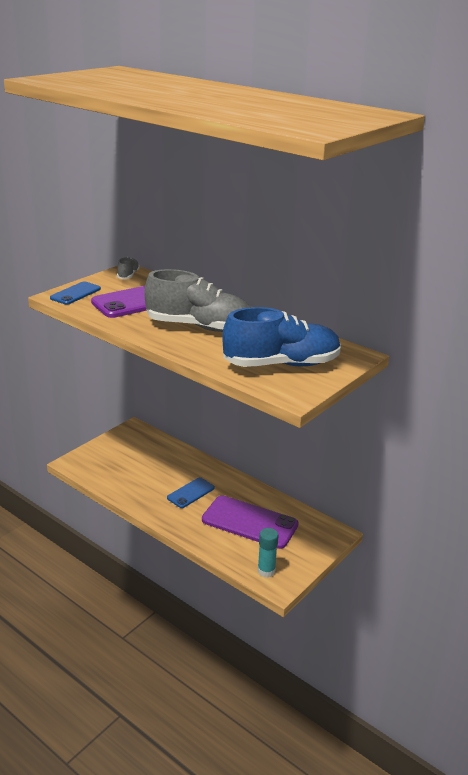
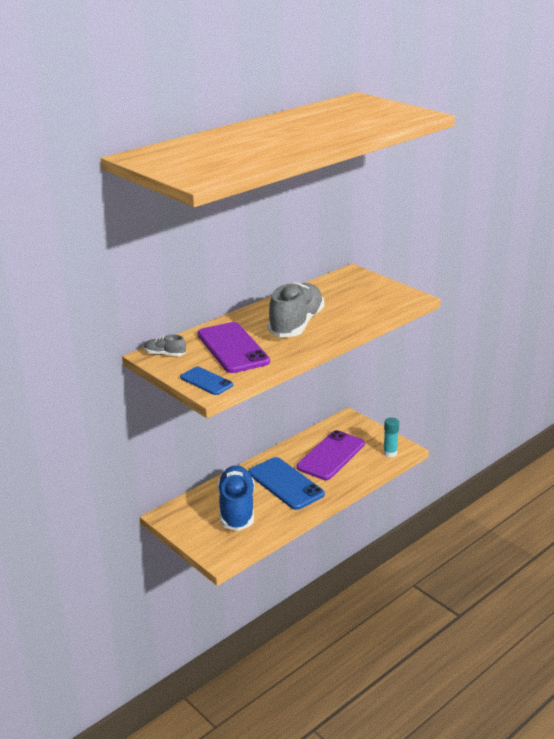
camera: 80 degrees left, 0 degrees up
blue phone [167,477,215,508] -> blue phone [248,457,325,510], size x1.82
blue shoe [222,307,341,367] -> blue shoe moved to [217,465,255,531]

